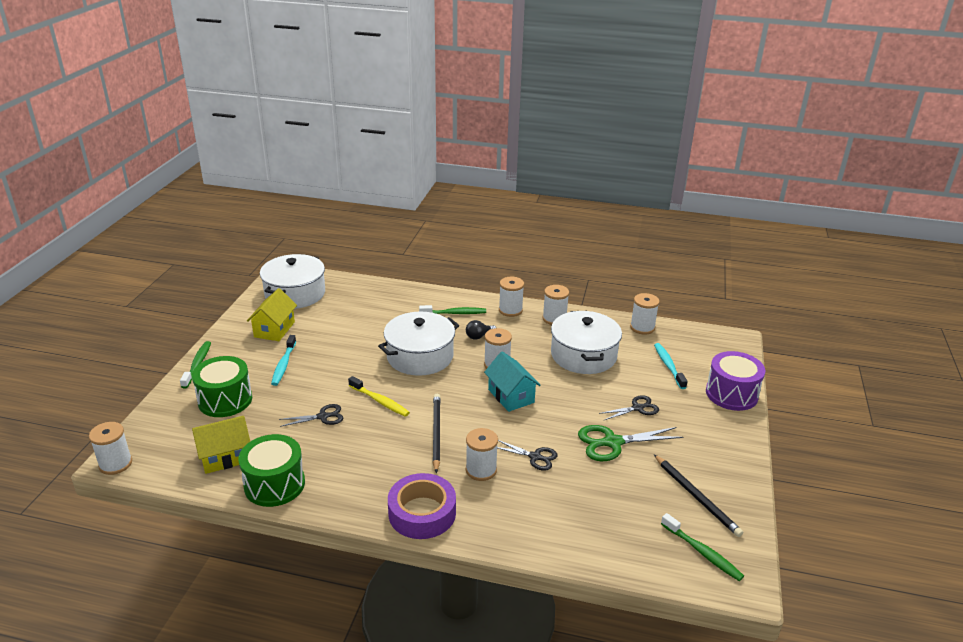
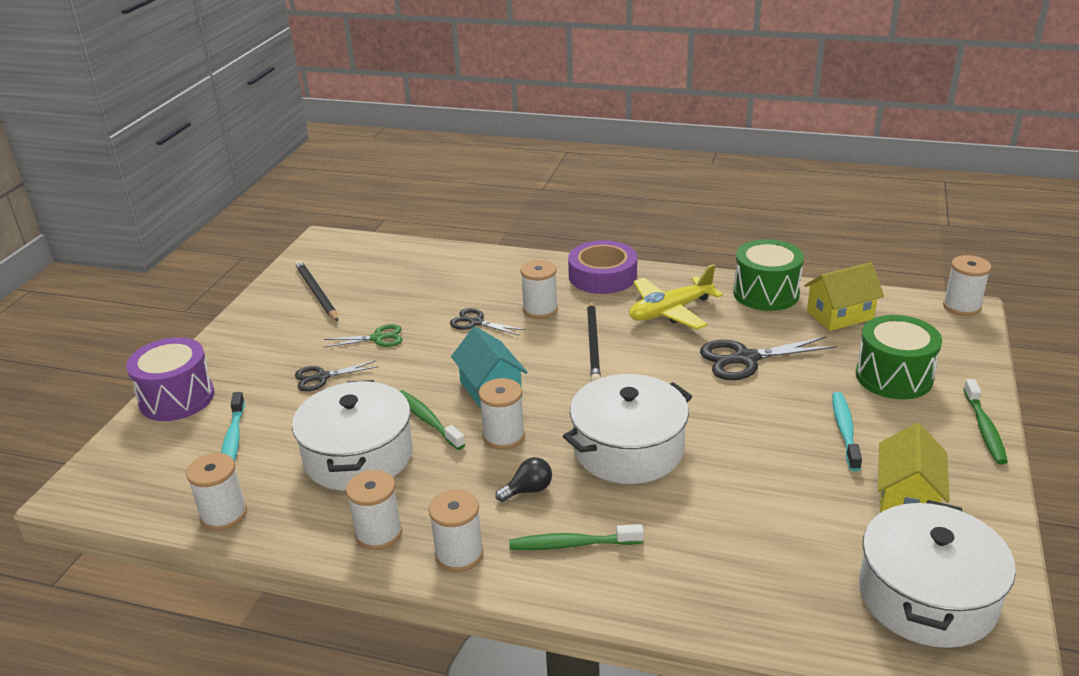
camera: 175 degrees left, 0 degrees up
black scissors [279,404,343,427] -> black scissors [700,336,837,380], size x1.63
yellow toothbrush [348,376,410,417] -> none
green scissors [578,425,683,461] -> green scissors [324,324,402,348], size x0.61
green toothbrush [661,513,744,581] -> green toothbrush moved to [400,390,466,450]
none -> yellow plane [629,264,723,330]

